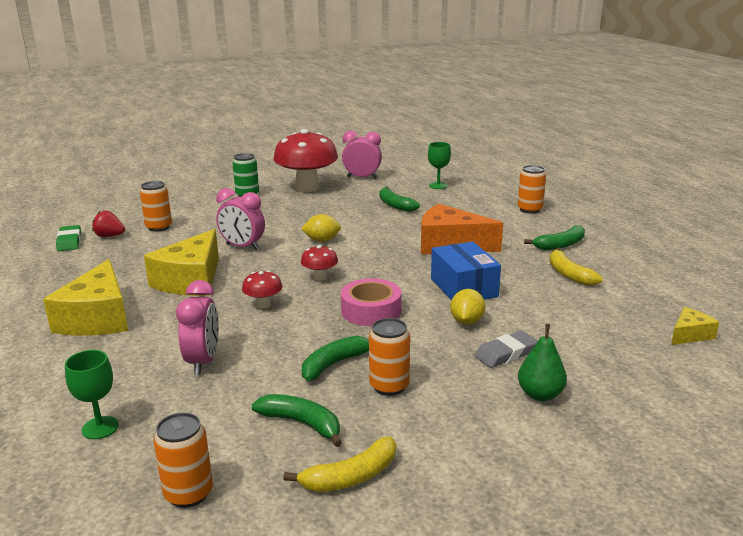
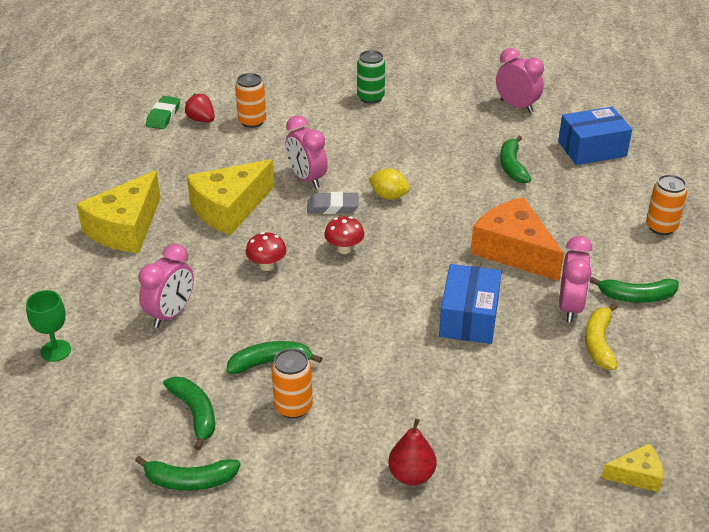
camera: 30 degrees right, 15 degrees up
orange can [154,412,213,508] -> none
red mushroom [273,129,338,192] -> none
yellow banana [283,437,396,492] -> green banana [135,456,241,491]
pink tape [341,278,401,326] -> none
green goblet [428,142,451,189] -> blue box [558,107,632,165]
yellow lemon [450,289,485,325] -> none
grey eraser [475,331,538,368] -> grey eraser moved to [307,192,359,214]
green pear [518,324,567,401] -> red pear [388,419,437,485]
none -> pink clock [559,236,592,322]

